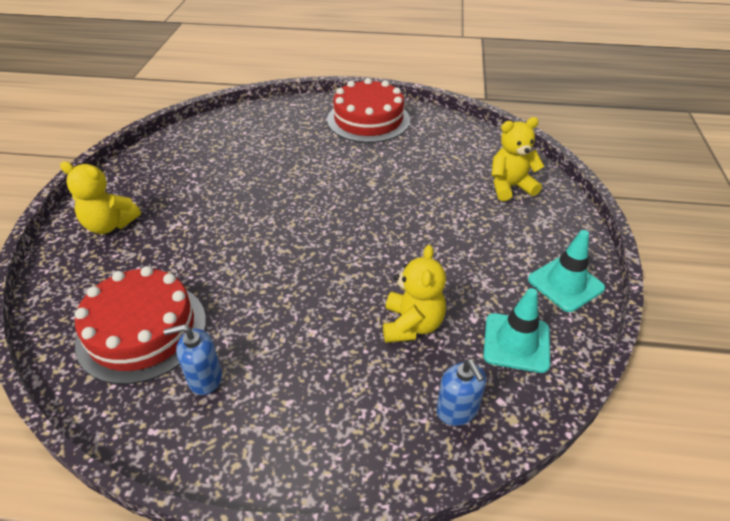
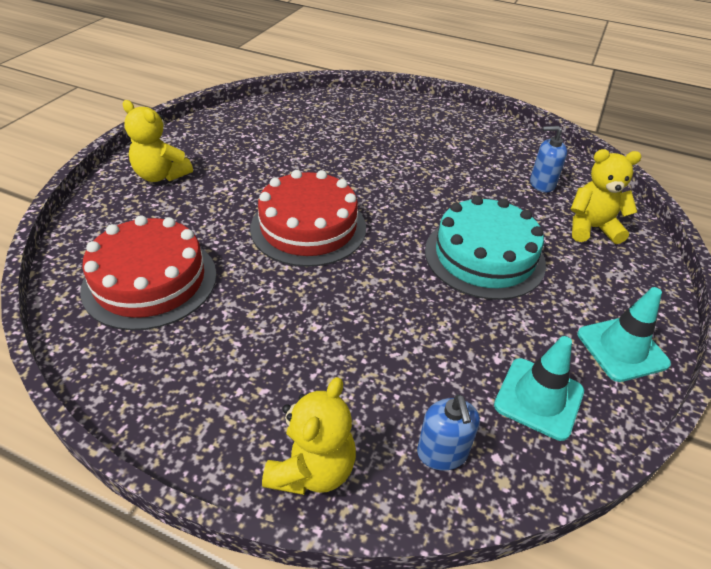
camera: 15 degrees right, 0 degrees up
blue soap dispenser [163,324,222,395] -> blue soap dispenser moved to [530,126,567,192]
red cake [327,78,410,143] -> red cake moved to [250,170,366,267]
yellow teddy bear [383,245,446,343] -> yellow teddy bear moved to [262,377,356,495]
none -> turquoise cake [425,196,546,300]

